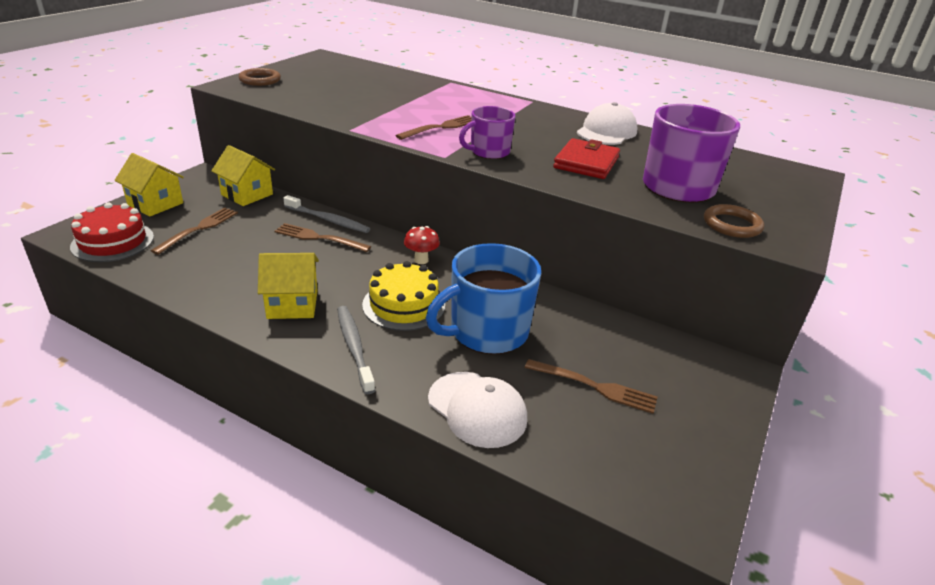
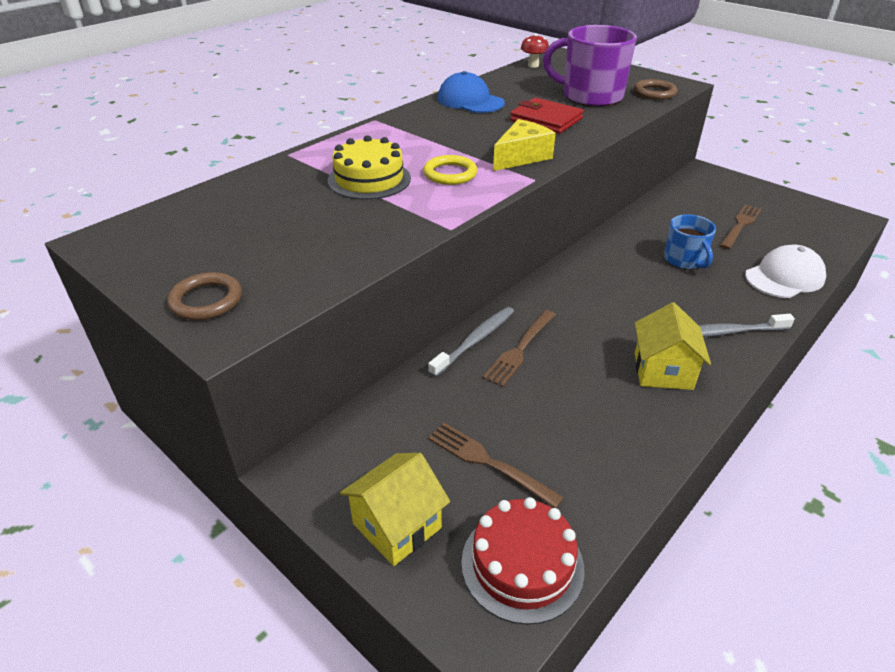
camera: 75 degrees left, 5 degrees up
yellow house [211,145,275,206] -> none
yellow cake [362,261,445,331] -> yellow cake moved to [328,135,411,200]
brown fork [395,115,472,140] -> yellow ring [423,155,477,185]
red mushroom [404,226,440,264] -> red mushroom moved to [521,34,549,68]
blue mug [426,243,541,354] -> blue mug [664,214,716,270], size x0.59
purple mug [459,106,516,159] -> yellow cheese [493,119,556,171]
white cap [577,102,638,145] -> blue cap [438,71,505,113]

